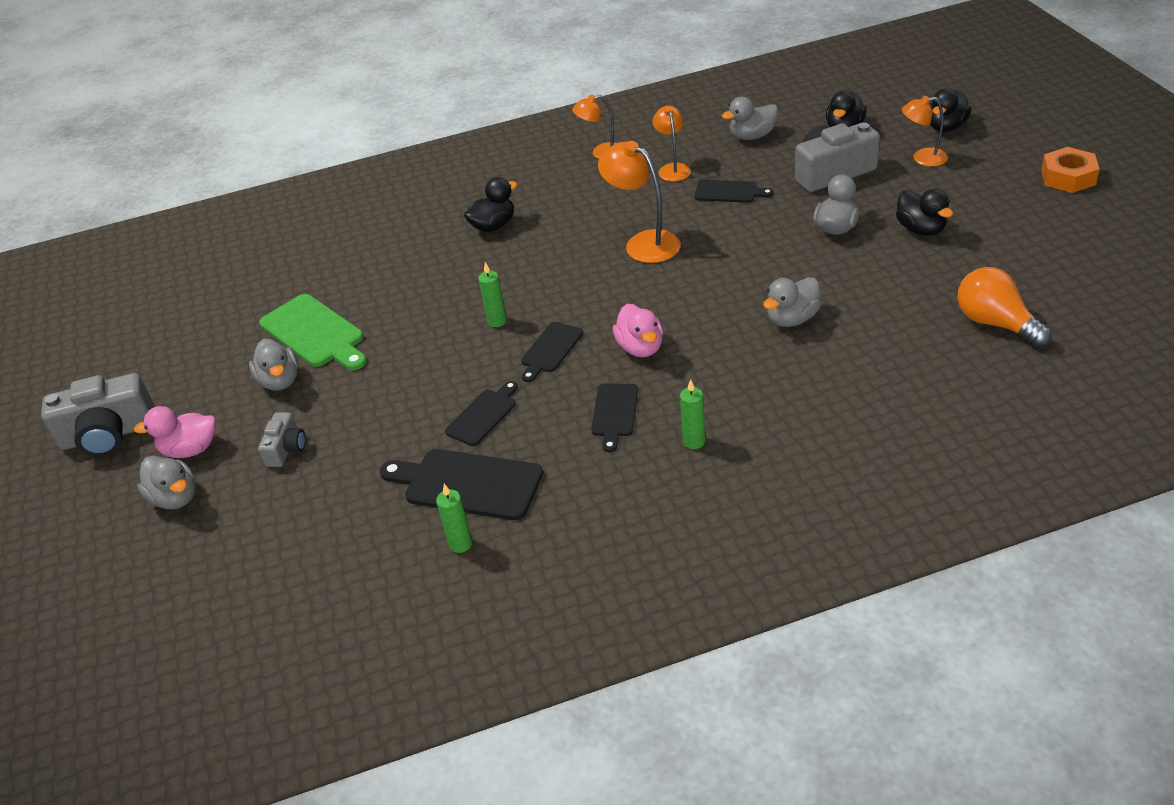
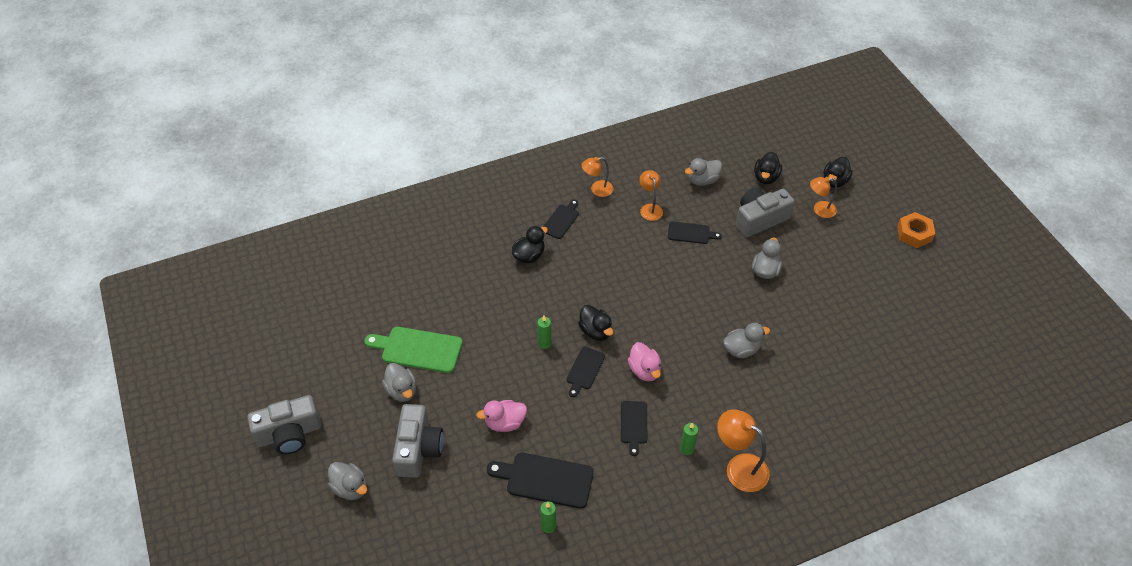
camera: 10 degrees left, 10 degrees up
pink duck [134,406,216,458] -> pink duck moved to [476,400,527,432]
grey camera [258,412,306,467] -> grey camera [392,404,444,478], size x1.88
green cutting board [259,294,367,370] -> green cutting board turned 150 degrees clockwise [364,327,463,373]
black cutting board [445,381,518,446] -> black cutting board moved to [543,199,579,239]
orange lamp [598,141,681,263] -> orange lamp moved to [717,409,770,492]
grey duck [763,277,821,327] -> grey duck turned 150 degrees counterclockwise [723,323,770,358]
black duck [896,189,953,236] -> black duck moved to [578,305,613,341]
orange light bulb [958,267,1052,348] -> none

